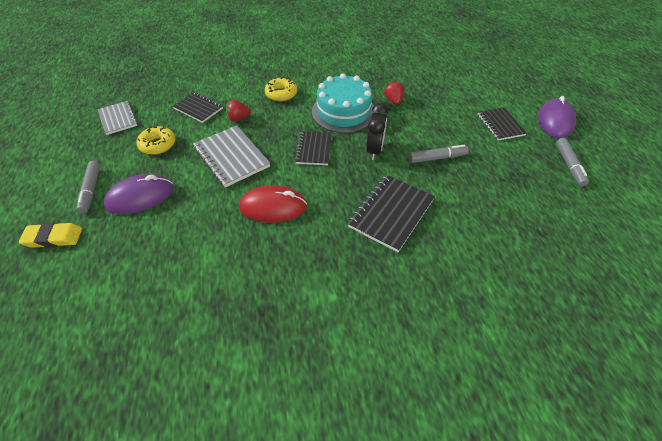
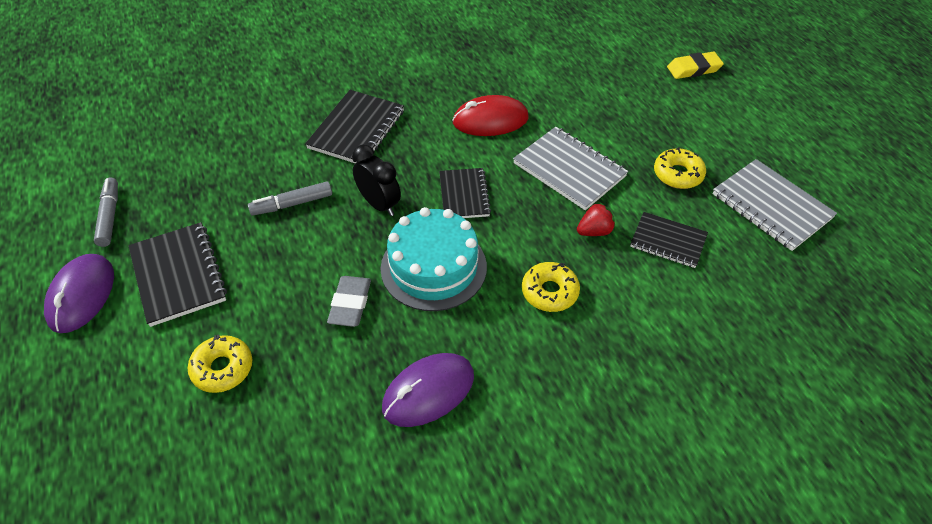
camera: 170 degrees right, 0 degrees up
grey marker [76,161,100,213] -> none
grey notebook [98,101,138,135] -> grey notebook [713,159,837,251], size x1.52
purple mouse [104,174,173,214] -> purple mouse moved to [382,353,474,427]
black clock [366,103,388,160] -> black clock turned 135 degrees clockwise [352,145,401,216]
red strawberry [384,81,404,105] -> grey eraser [327,276,371,327]
black notebook [478,107,527,141] -> black notebook [129,222,227,327], size x1.52
none -> yellow donut [188,334,252,393]

